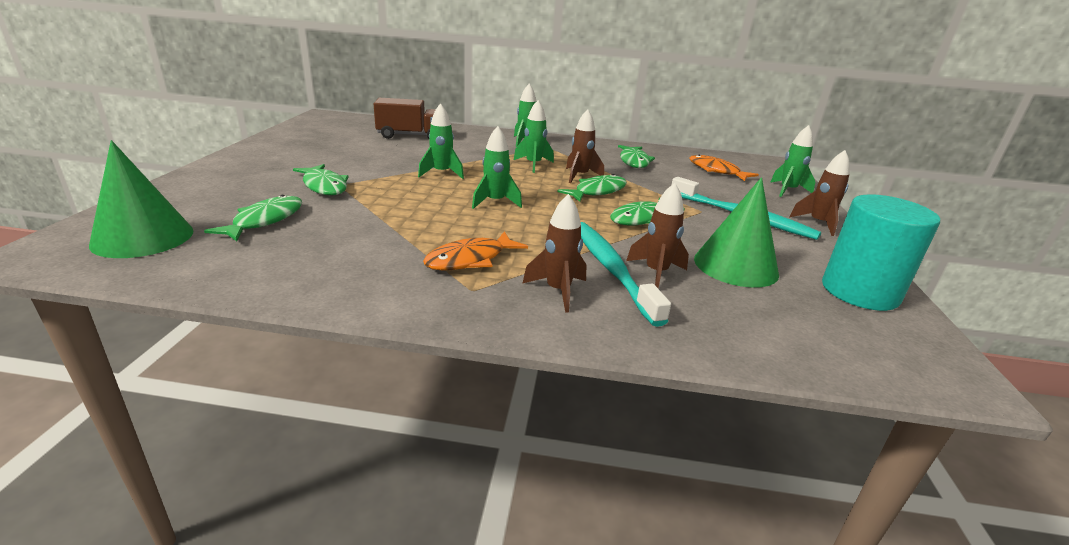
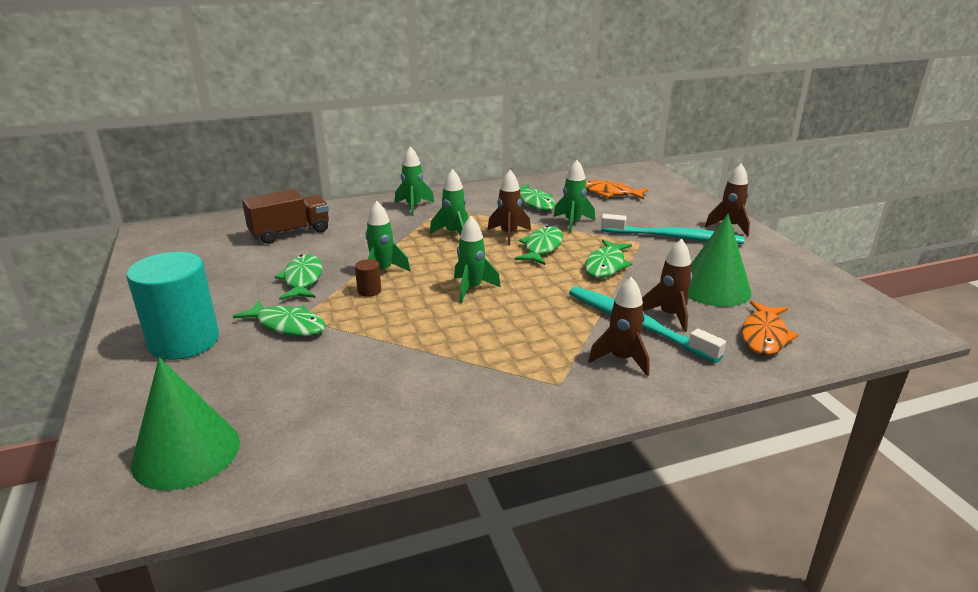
camera: 25 degrees left, 0 degrees up
green fish [204,195,302,241] -> green fish moved to [275,254,323,300]
orange fish [423,231,528,270] -> orange fish moved to [742,301,799,355]
green rocket [770,125,816,197] -> green rocket moved to [553,160,595,233]
turquoise cylinder [822,194,940,311] -> turquoise cylinder moved to [126,252,219,360]
none -> brown cylinder [355,259,381,297]

